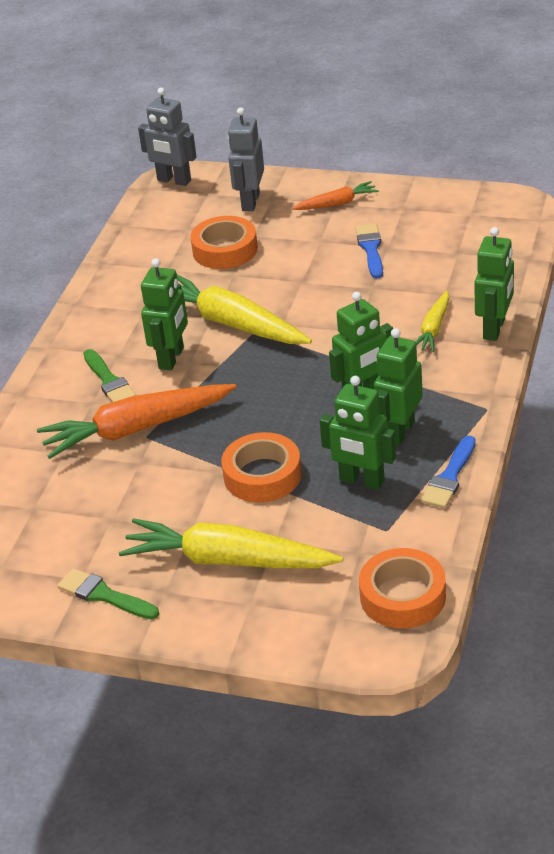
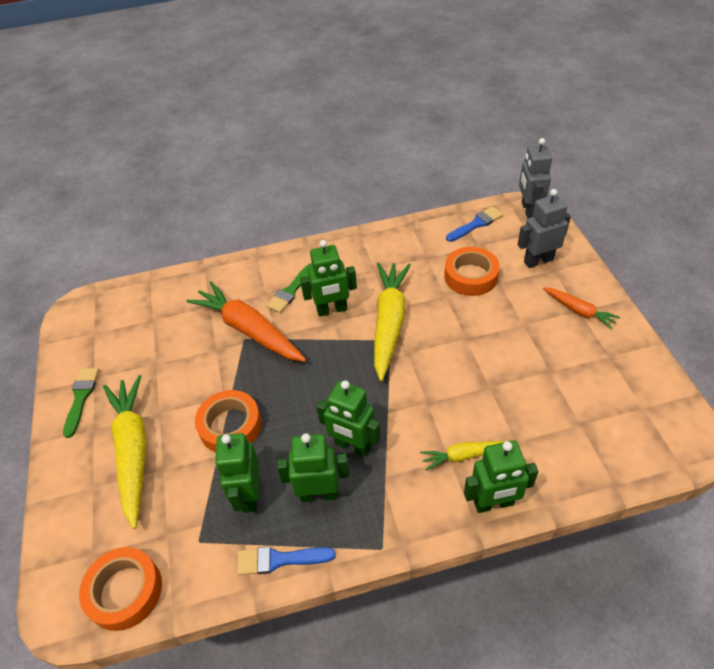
camera: 60 degrees right, 10 degrees up
blue brush [355,224,383,279] -> blue brush moved to [446,207,503,242]

